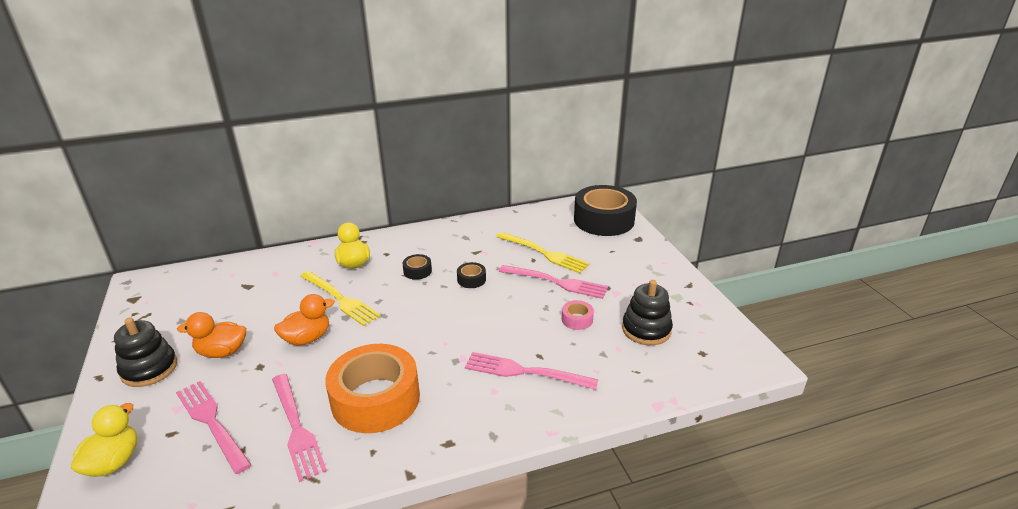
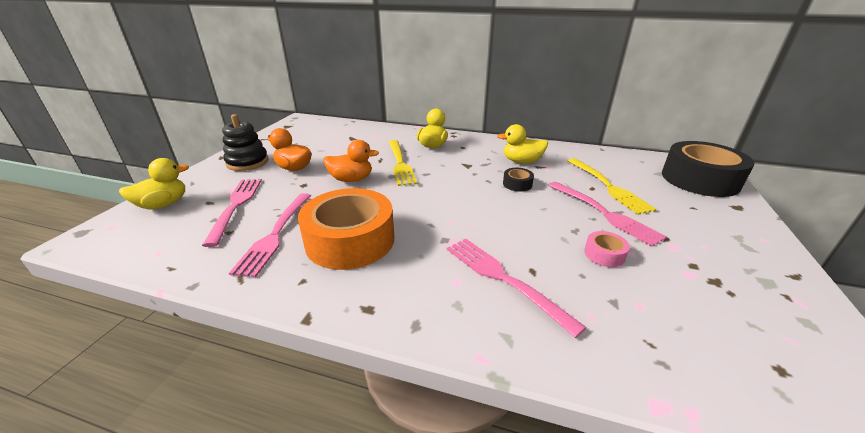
camera: 35 degrees right, 0 degrees up
black tape [402,254,432,280] -> none
black stacking toy [622,280,673,345] -> none
none -> yellow duck [497,124,548,164]

